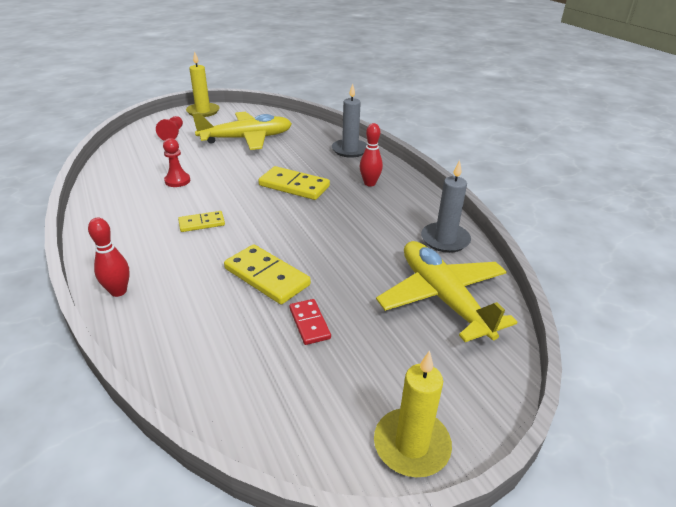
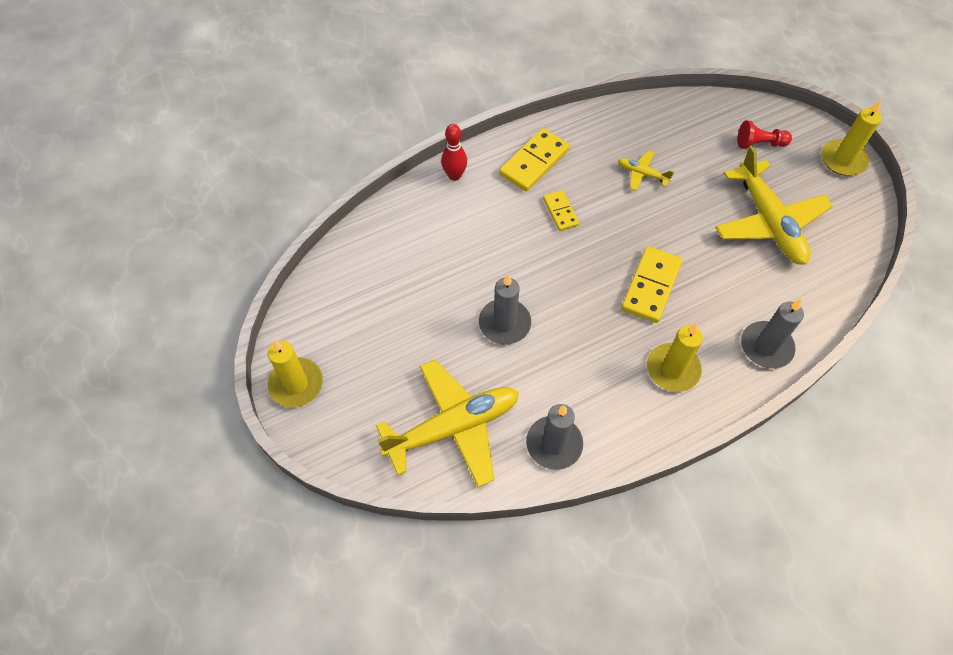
camera: 90 degrees right, 25 degrees up
red pawn [163,138,190,187] -> yellow plane [618,151,674,191]
yellow domino [224,244,311,304] -> yellow domino moved to [499,128,570,191]
red domino [289,299,331,345] -> none
red bowling pin [359,123,383,187] -> yellow candle [647,323,703,392]
none -> grey candle [479,274,531,344]

